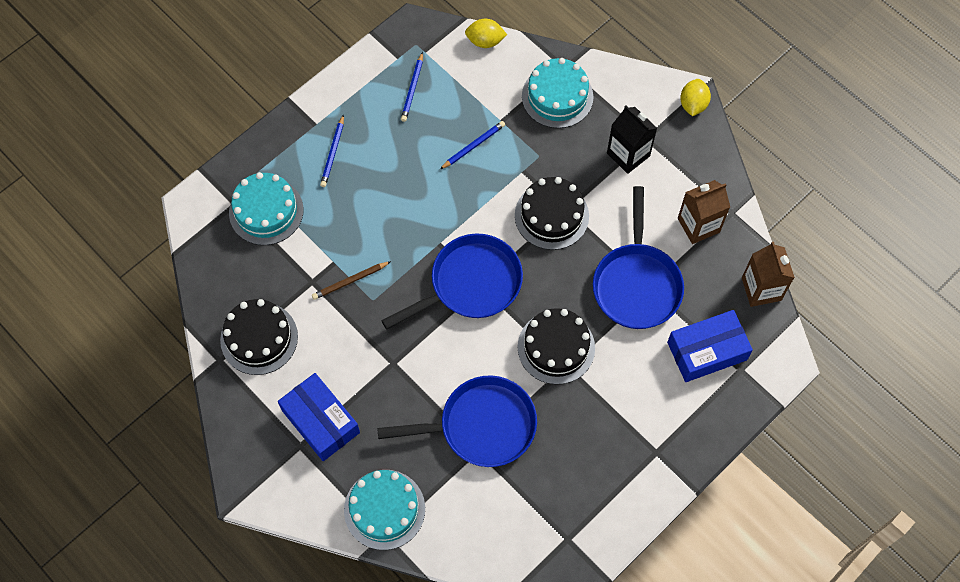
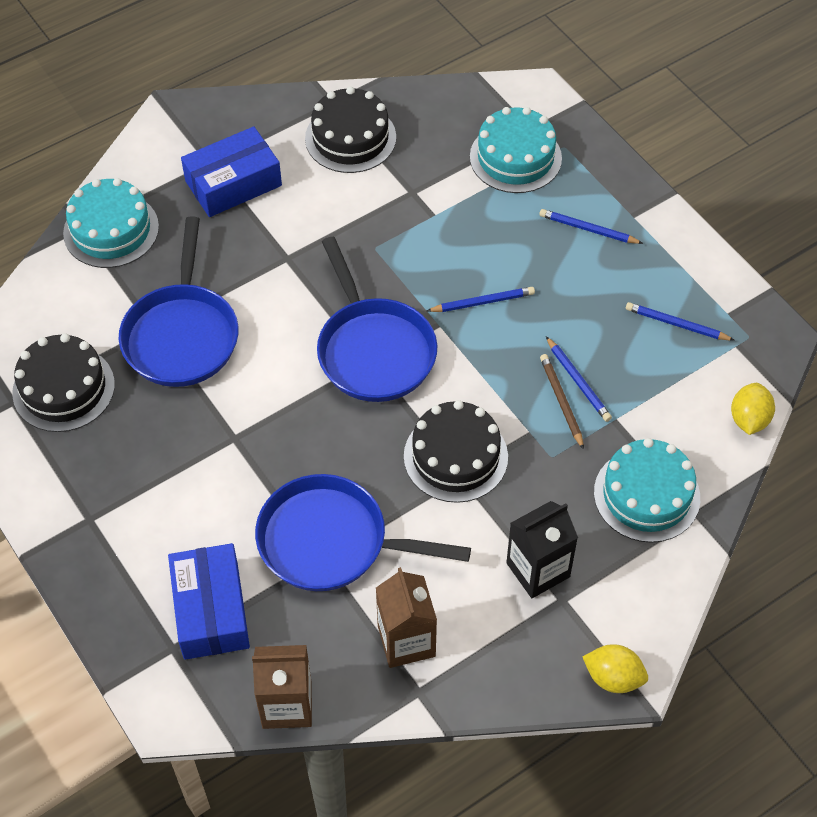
camera: 100 degrees right, 10 degrees down
brown pencil [312,261,391,300] -> brown pencil moved to [540,354,584,450]
black cake [518,308,595,385] -> black cake moved to [12,333,115,432]
none -> blue pencil [427,287,535,312]

